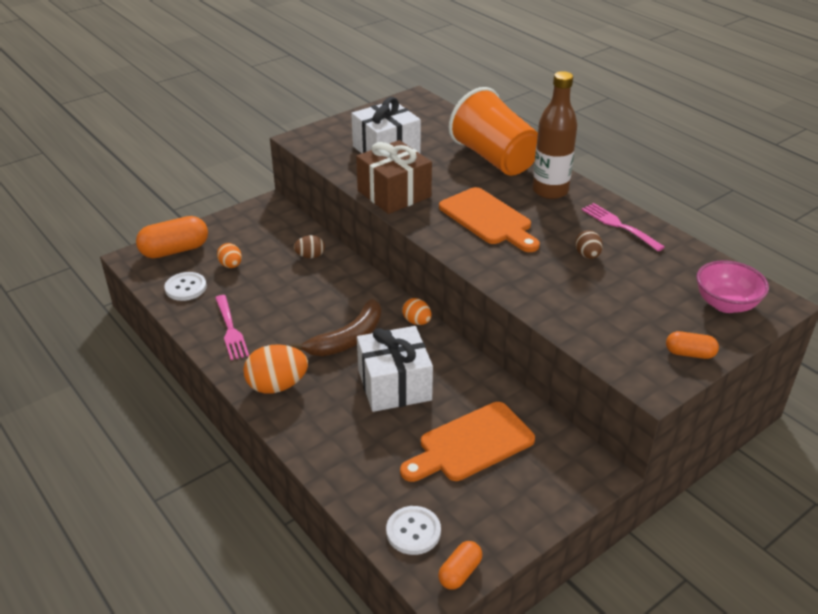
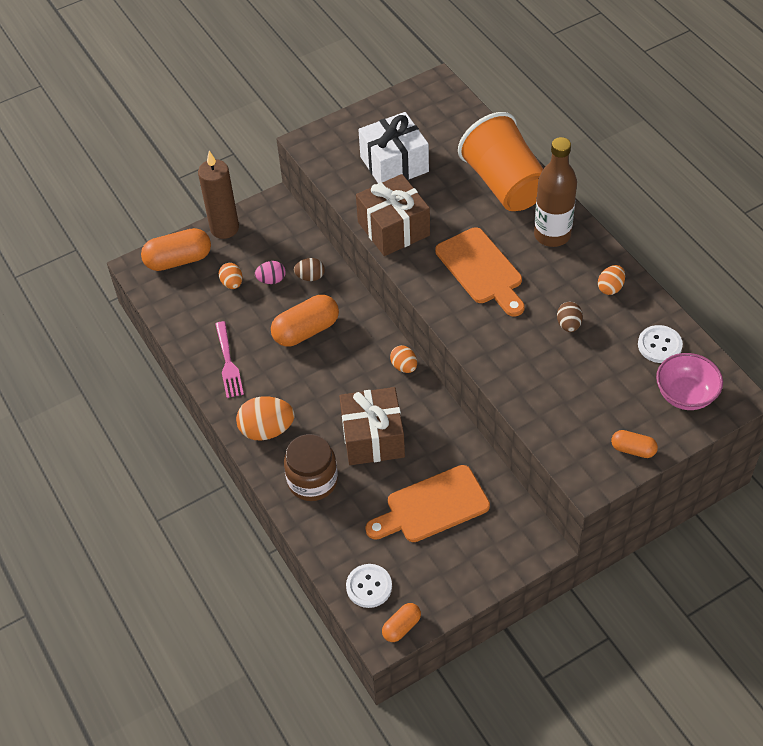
camera: 10 degrees right, 15 degrees up
white button [164,272,207,301] -> white button moved to [638,325,683,363]
brown banana [289,299,381,356] -> none
white gift [357,326,433,412] -> brown gift [339,387,405,465]
pink fork [582,203,665,251] -> orange egg [598,265,625,295]
none -> brown candle [198,151,239,239]
none -> pink egg [255,261,286,284]
none -> orange capsule [271,295,339,346]
none -> brown jar [284,434,338,501]

